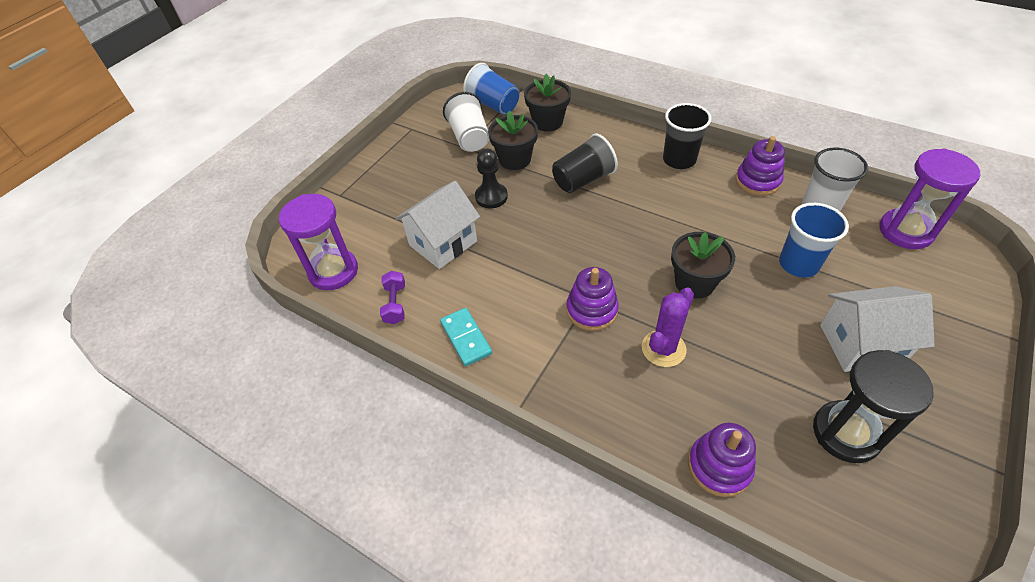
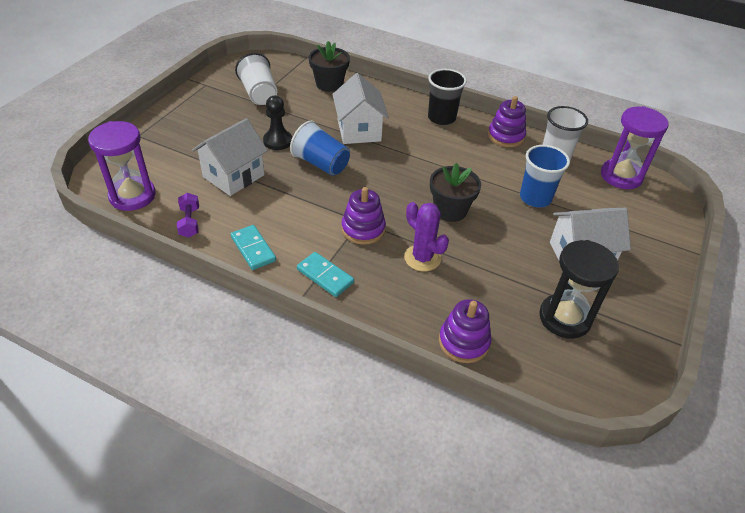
camera: 10 degrees left, 5 degrees down
blue cup [463,63,519,115] -> blue cup moved to [290,121,350,176]
black flower pot [488,111,538,170] -> none
black cup [552,133,618,193] -> white house [332,73,389,144]
purple cactus [642,288,694,367] -> purple cactus turned 75 degrees counterclockwise [404,202,449,271]
none -> turquoise domino [297,252,354,297]

